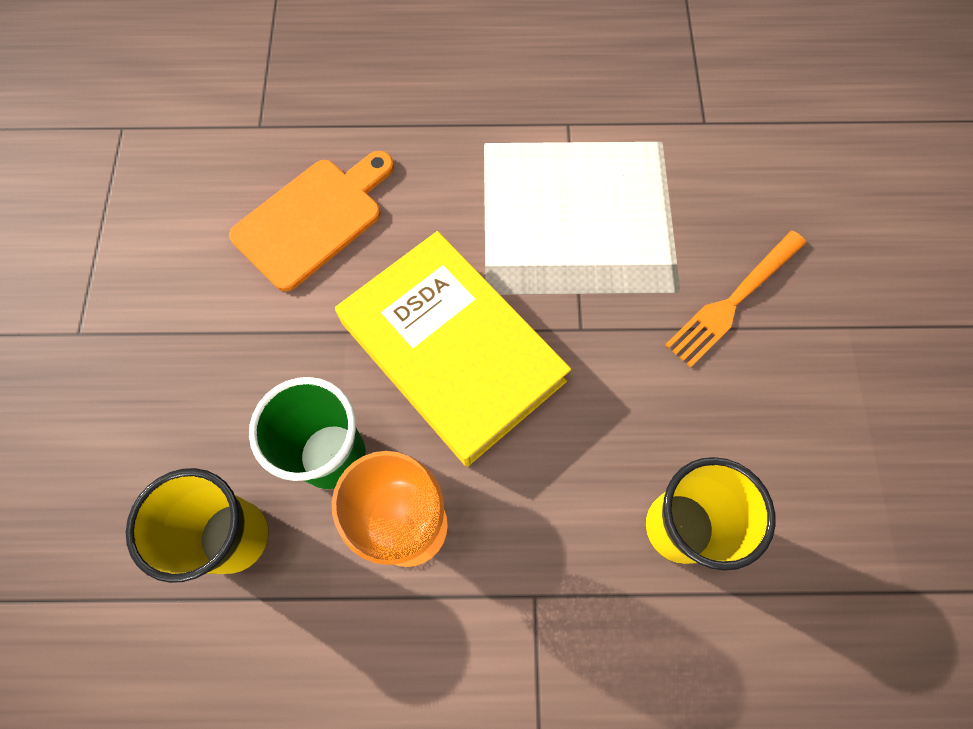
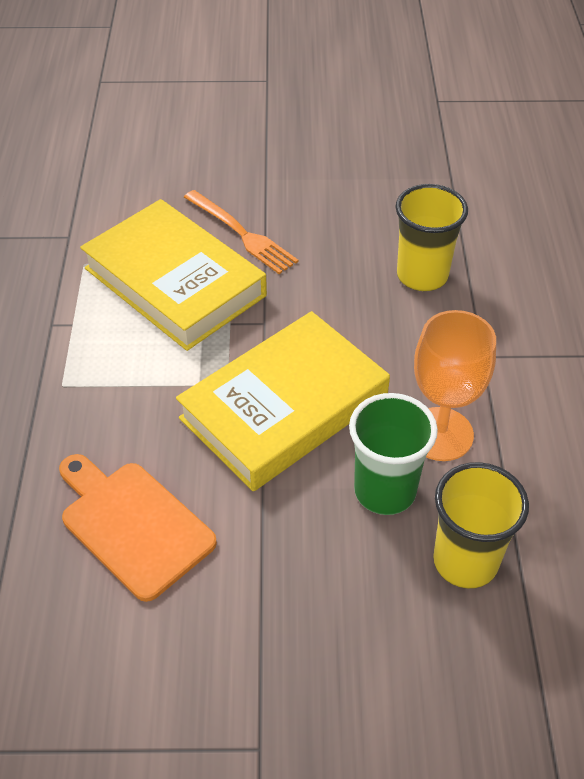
camera: 90 degrees left, 20 degrees down
none -> yellow book [80,199,267,351]

